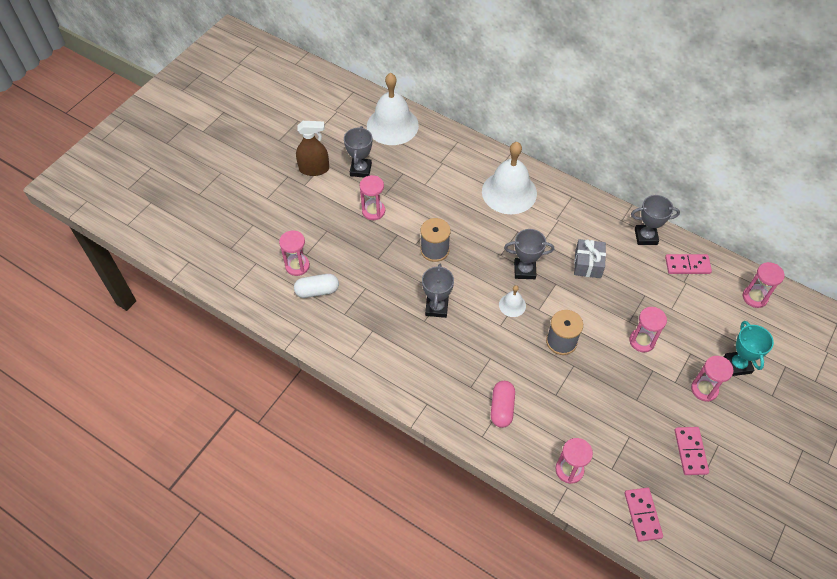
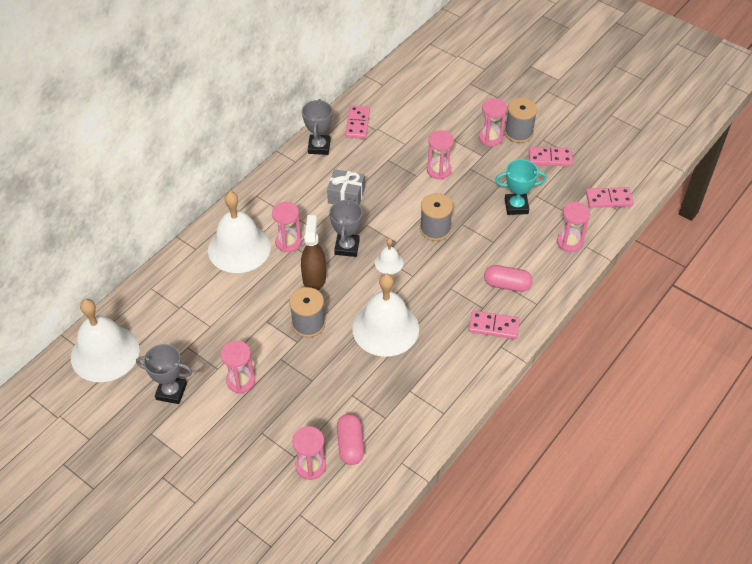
camera: 85 degrees left, 5 degrees down
white capsule [294,274,339,298] -> pink capsule [337,414,364,465]
brown spray bottle [296,121,329,176] -> brown spray bottle moved to [301,215,326,290]
grey trophy [422,263,454,318] -> white bell [353,273,419,357]
turquoise trophy [724,321,774,376] -> turquoise trophy moved to [495,159,547,215]
pink hourglass [742,262,785,308] -> pink hourglass moved to [272,202,302,252]
none -> pink domino [469,310,520,339]
none -> grey spool [505,98,538,143]

